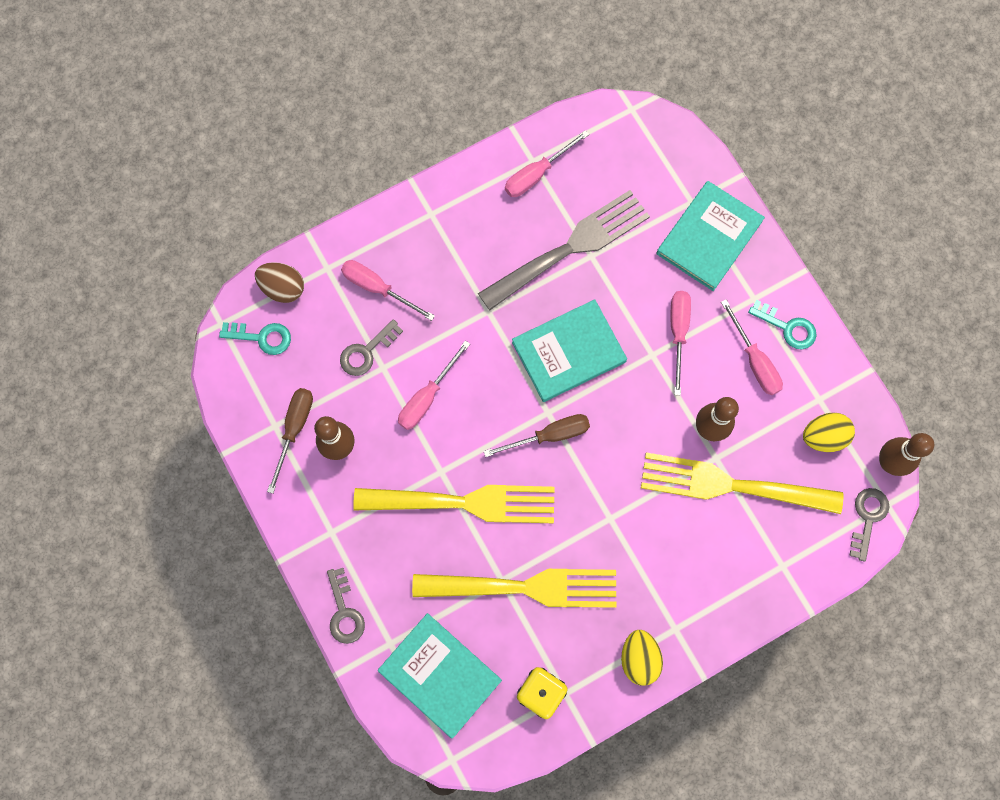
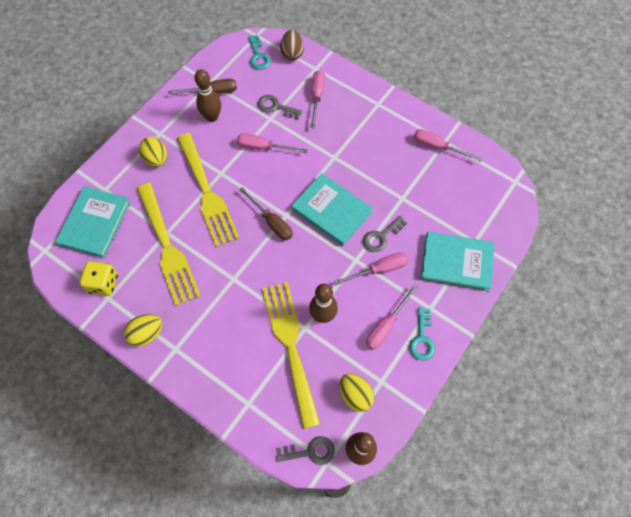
camera: 65 degrees right, 10 degrees down
grey key [327,568,365,644] -> grey key moved to [363,216,407,252]
grey fork [478,190,650,310] -> none
none -> yellow egg [139,137,167,167]

